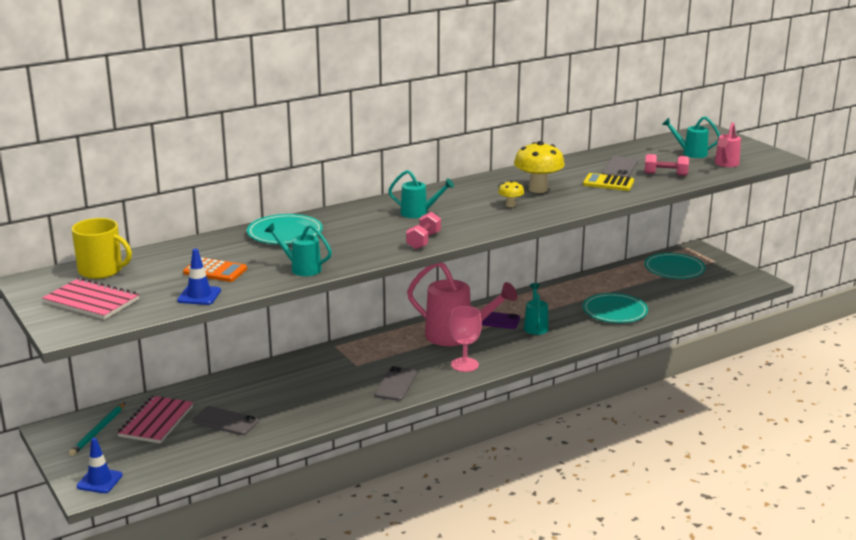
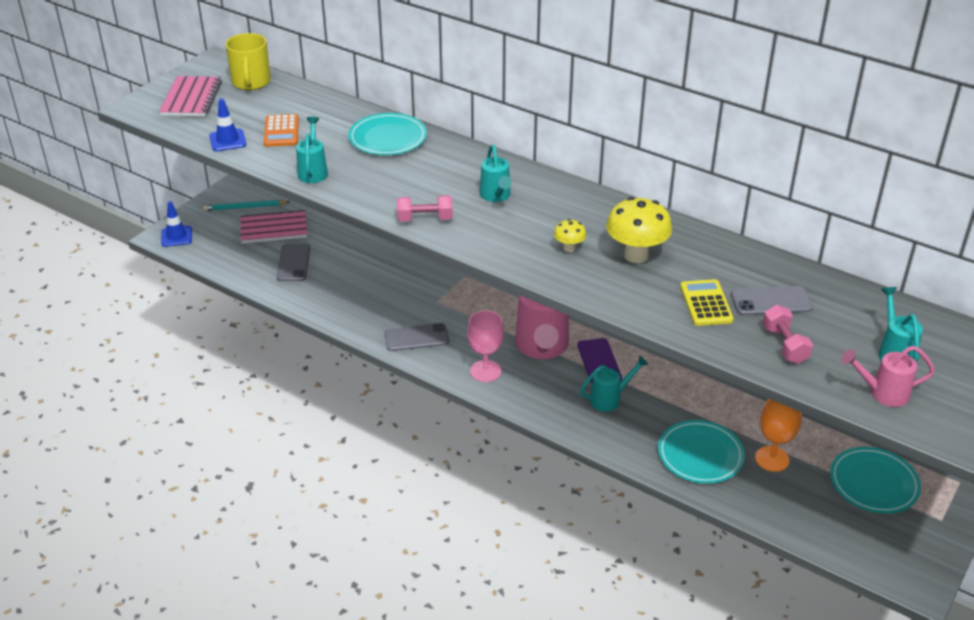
camera: 65 degrees right, 15 degrees up
none -> orange goblet [755,399,802,472]

